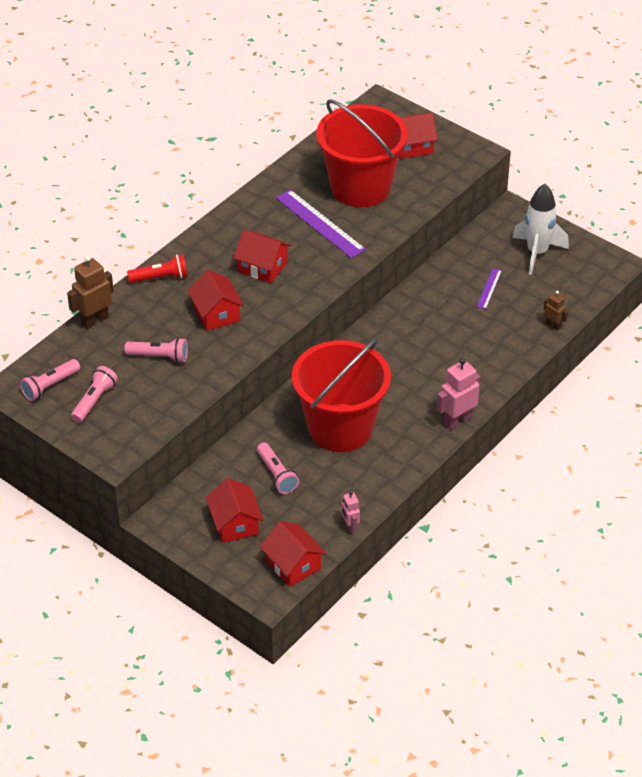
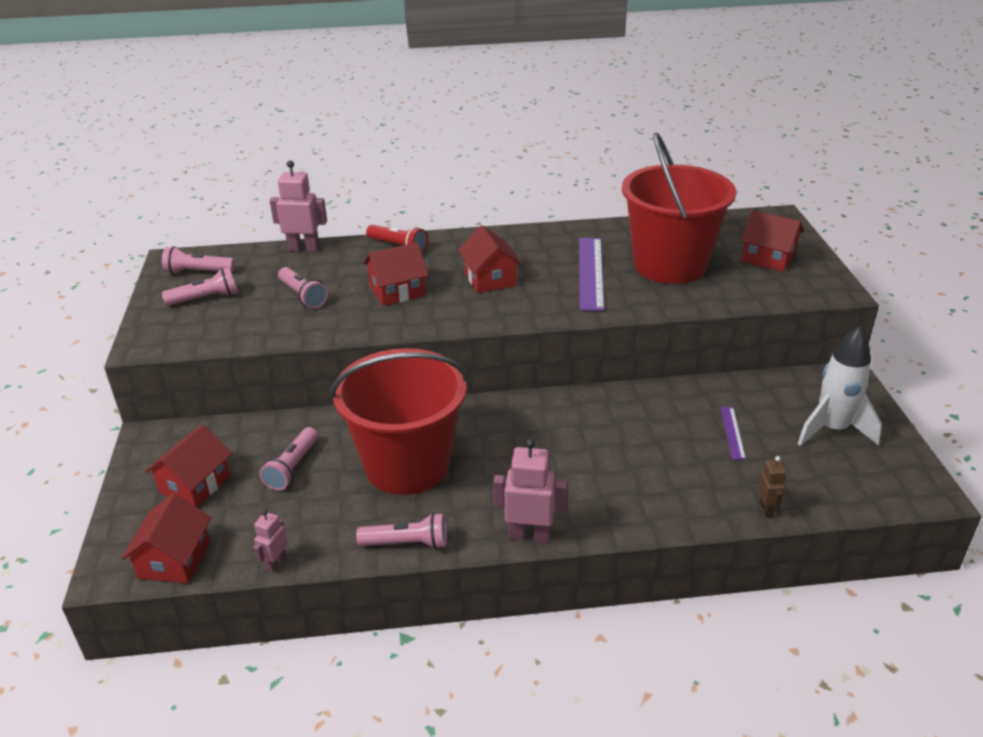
camera: 45 degrees right, 10 degrees down
brown robot [67,255,114,329] -> pink robot [270,161,327,252]
red house [187,270,244,331] -> red house turned 45 degrees clockwise [363,243,428,306]
purple ruler [477,268,502,309] -> purple ruler turned 60 degrees counterclockwise [721,407,746,460]
none -> pink flashlight [356,513,447,549]

